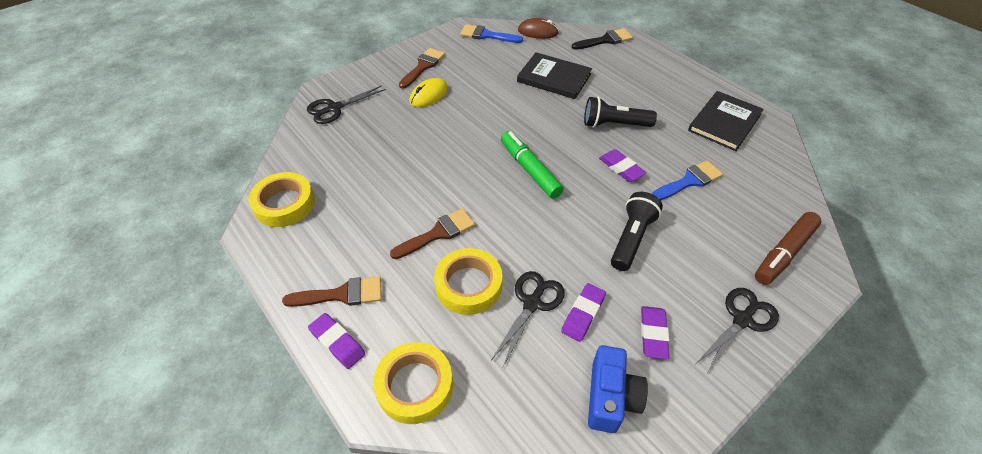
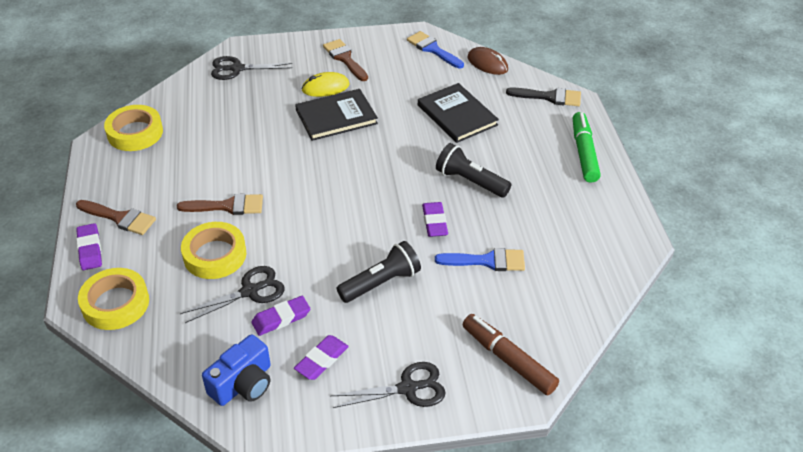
camera: 30 degrees right, 5 degrees down
brown brush [399,48,445,89] -> brown brush turned 90 degrees counterclockwise [323,39,368,81]
green marker [501,131,564,199] -> green marker moved to [573,112,601,183]
black book [688,91,764,151] -> black book moved to [295,89,378,141]
brown marker [755,212,822,285] -> brown marker turned 60 degrees clockwise [463,314,559,396]

